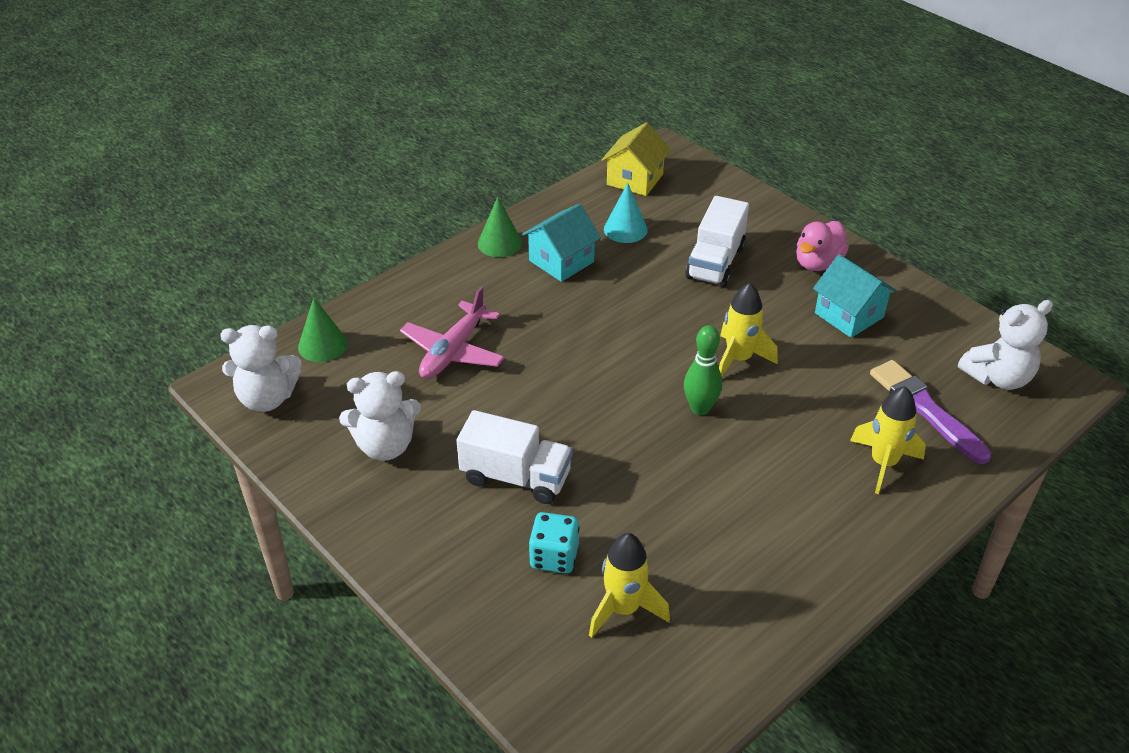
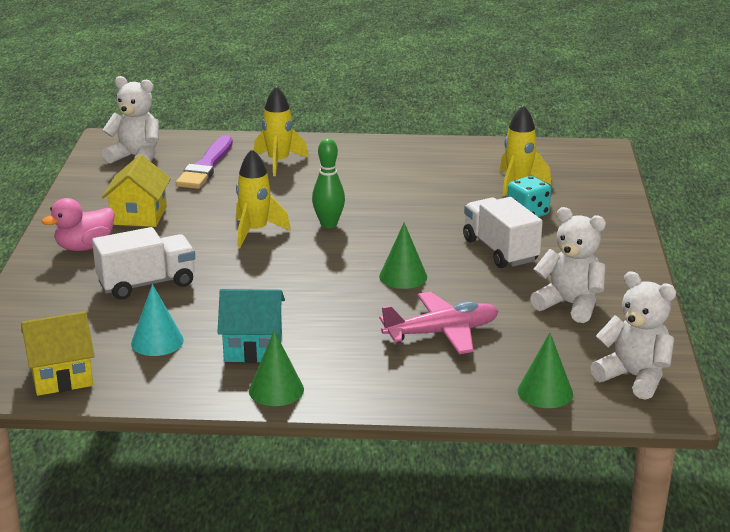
camera: 135 degrees left, 15 degrees down
pink duck [796,221,849,271] -> pink duck turned 150 degrees clockwise [42,198,115,251]
turquoise house [813,254,897,338] -> yellow house [101,154,171,227]
none -> green cone [379,222,427,289]

